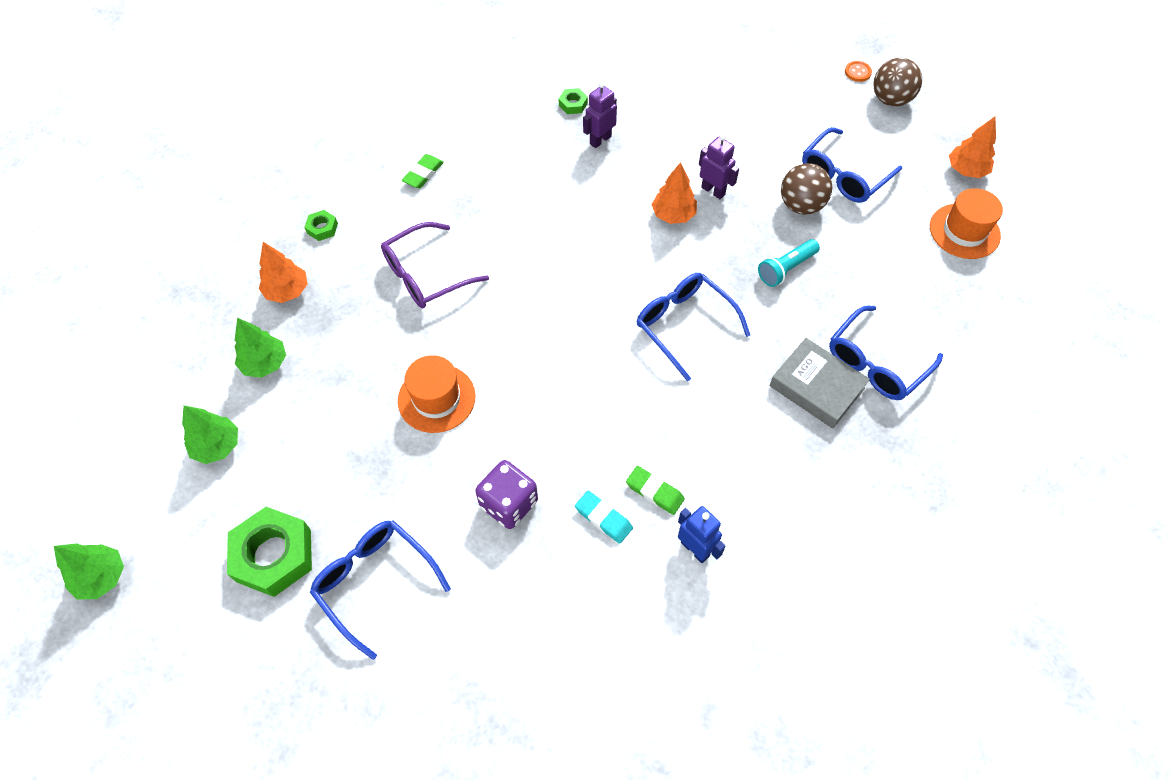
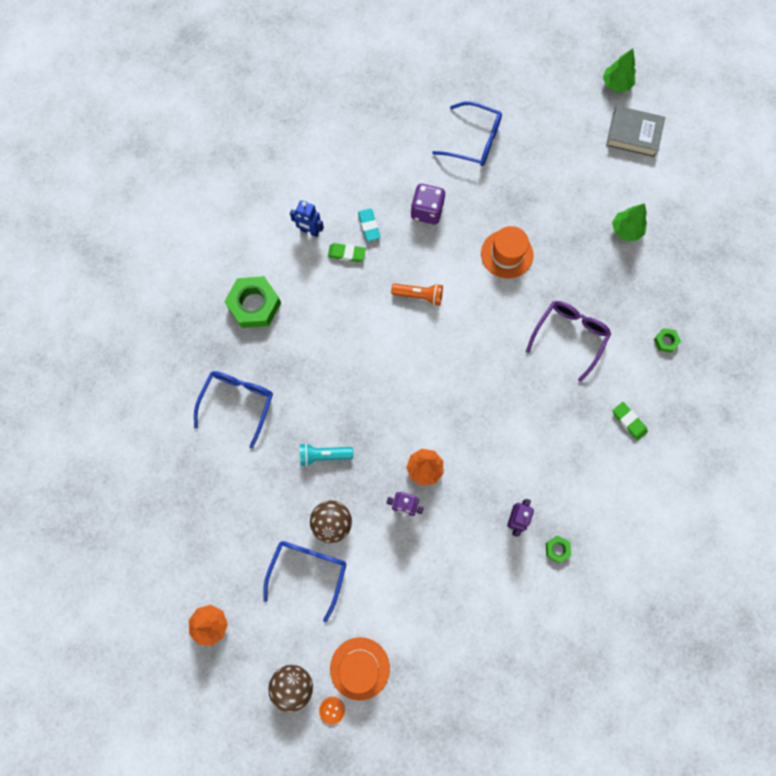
camera: 155 degrees right, 15 degrees up
green tree [182,405,238,464] -> none
green nut [227,507,312,597] -> green nut moved to [224,276,281,328]
orange tree [259,242,308,303] -> none
green eraser [402,154,444,188] -> green eraser turned 45 degrees counterclockwise [613,402,648,441]
turquoise eraser [575,491,633,544] -> turquoise eraser turned 60 degrees clockwise [358,208,381,241]
blue glasses [637,273,750,381] -> none
turquoise flashlight [758,239,820,287] -> turquoise flashlight turned 120 degrees counterclockwise [300,443,353,467]
grey book [769,338,870,428] -> grey book moved to [606,106,665,157]
orange hat [930,188,1003,259] -> orange hat moved to [330,637,390,701]
none -> orange flashlight [391,283,443,306]

